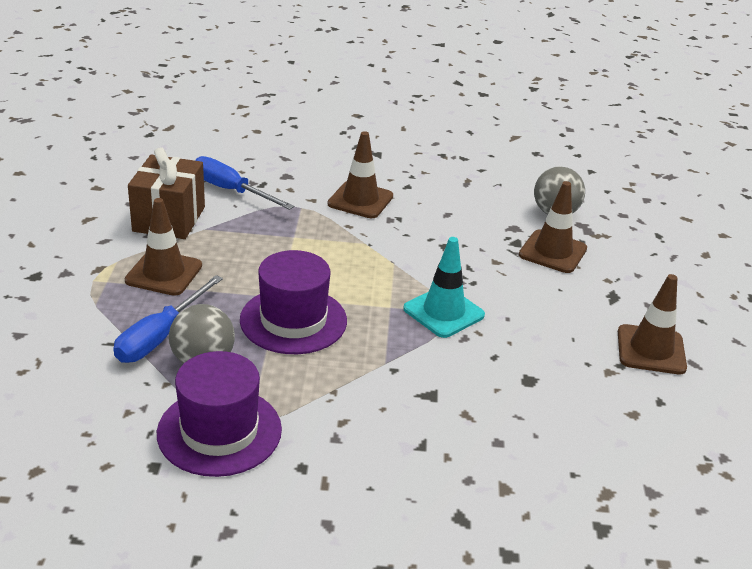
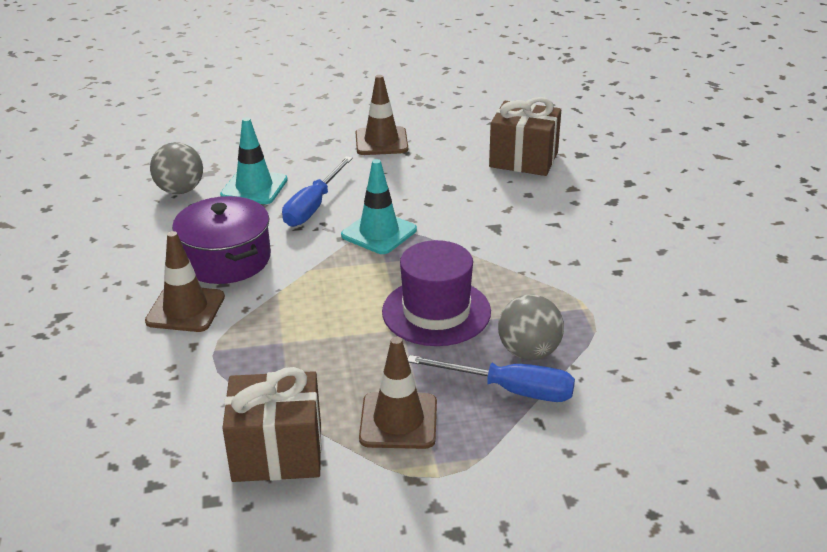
camera: 100 degrees left, 0 degrees up
purple hat [157,351,282,477] -> none
blue screwdriver [195,156,294,210] -> blue screwdriver moved to [282,156,353,227]
brown traffic cone [519,181,587,273] -> turquoise traffic cone [220,117,288,204]
none -> purple pot [172,196,271,284]
none -> brown gift [489,97,561,176]

